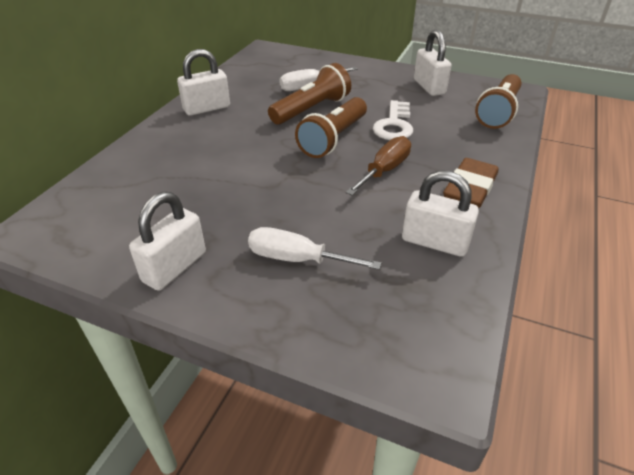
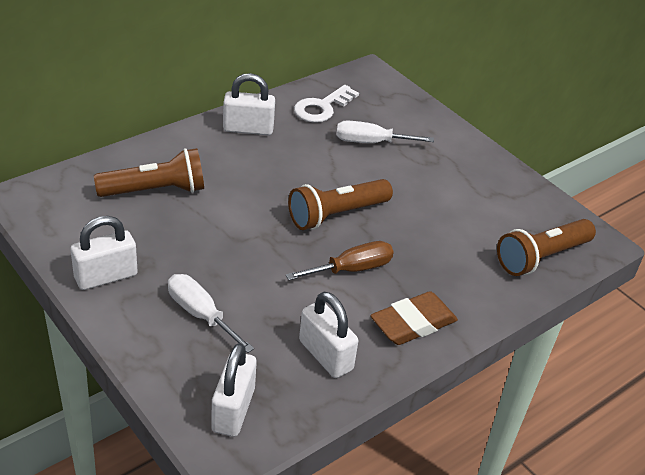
camera: 25 degrees right, 0 degrees up
brown flashlight [268,63,351,125] -> brown flashlight moved to [94,148,204,197]
white key [373,100,413,140] -> white key moved to [294,85,359,123]
white padlock [414,30,451,96] -> white padlock moved to [211,343,257,437]

